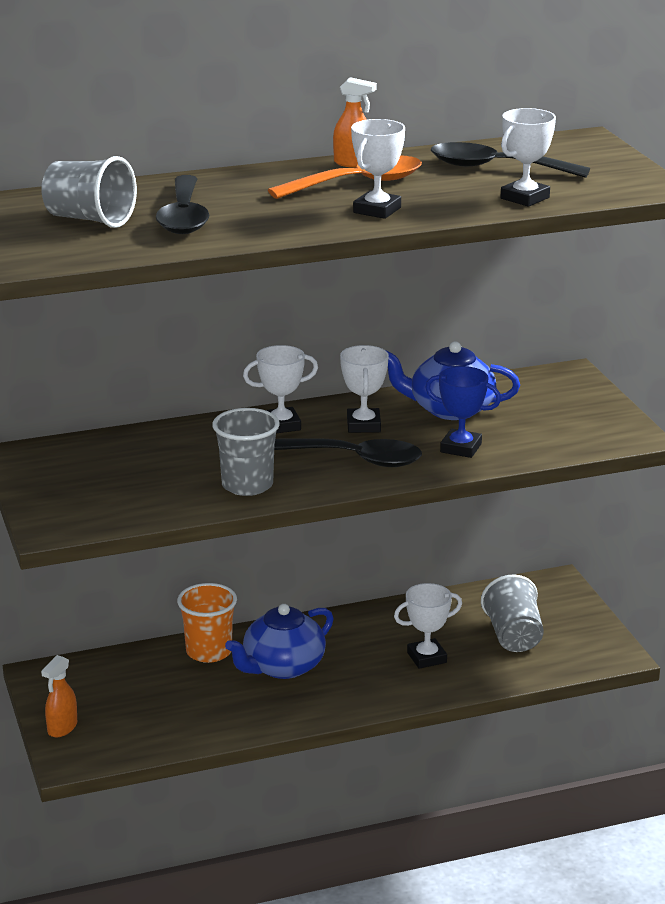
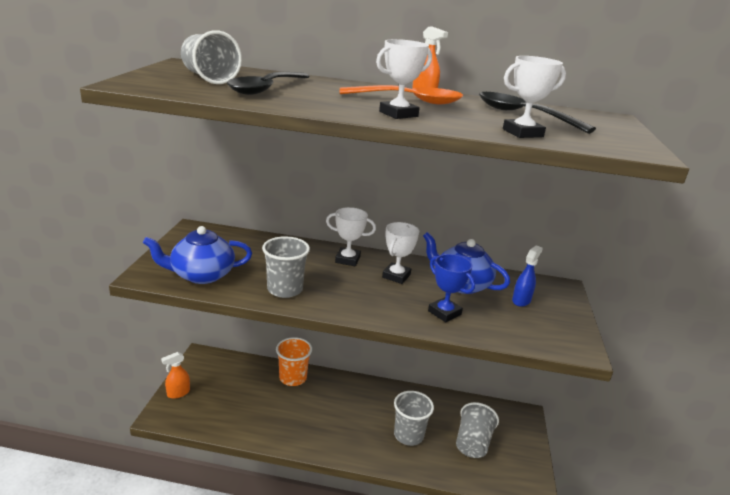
camera: 25 degrees right, 0 degrees up
blue teapot [225,604,334,679] -> blue teapot moved to [143,226,252,284]
black spoon [274,438,422,467] -> none
white trophy [394,583,462,669] -> grey cup [394,391,434,446]
none -> blue spray bottle [512,245,543,307]

